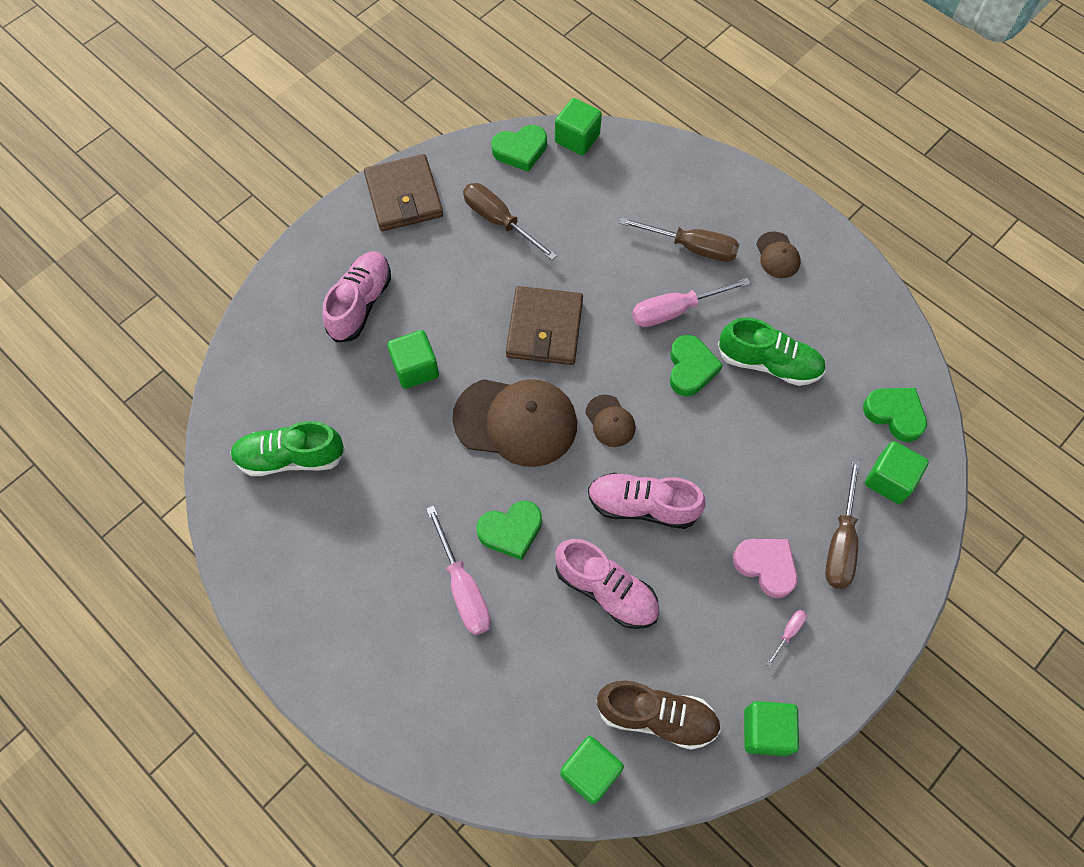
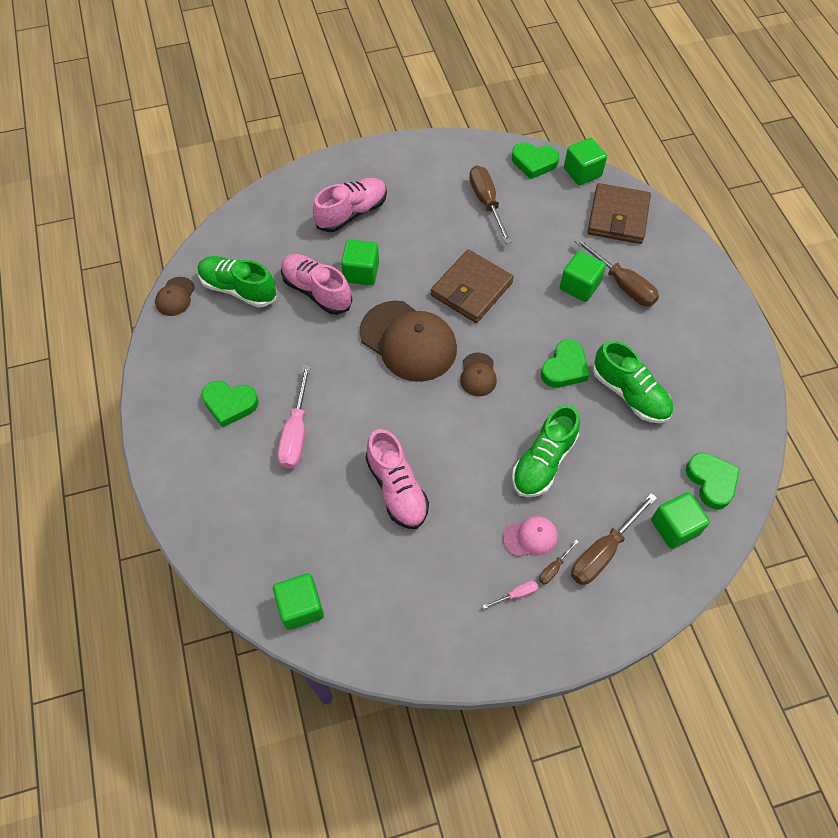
camera: 30 degrees right, 5 degrees down
brown wallet [364,154,443,231] -> brown wallet moved to [588,183,651,244]
green heart [476,501,542,560] -> green heart moved to [202,381,259,427]
pink shoe [588,473,706,529] -> pink shoe moved to [281,254,352,315]
brown shoe [596,681,721,750] -> none
pink screwdriver [632,278,751,327] -> none
pink heart [733,539,797,598] -> pink cap [503,516,558,557]
green cube [744,701,799,756] -> green cube moved to [560,251,606,302]
brown cap [756,231,801,278] -> brown cap moved to [155,277,195,316]
none -> green shoe [512,405,580,497]
none -> brown screwdriver [539,539,579,584]

